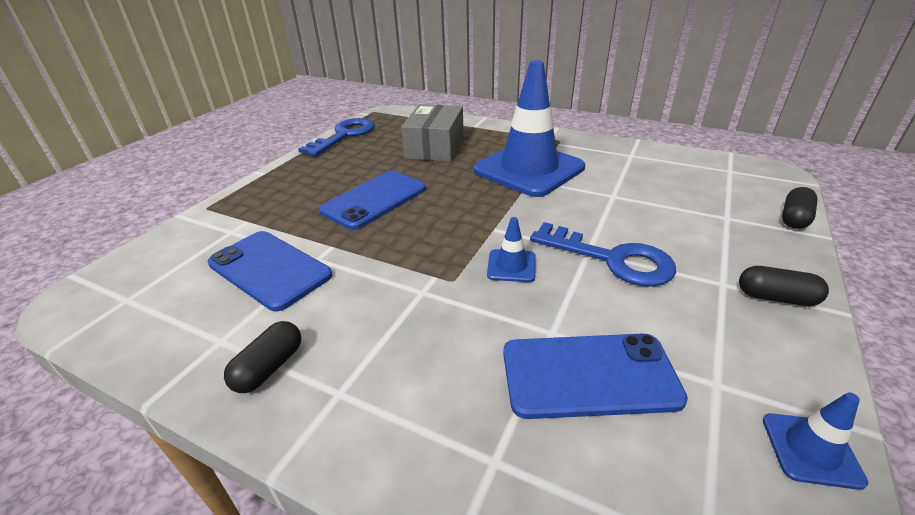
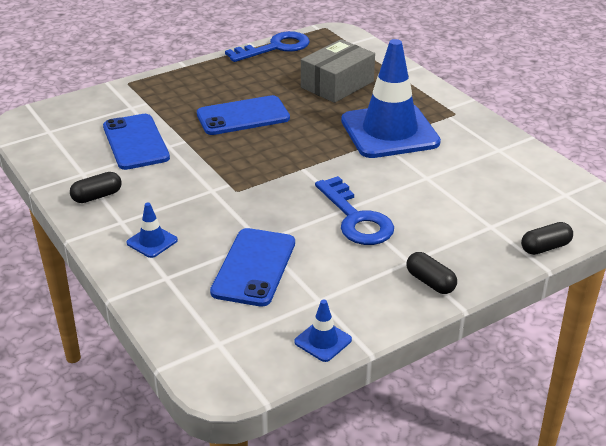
camera: 30 degrees right, 0 degrees up
blue traffic cone [487,217,536,282] -> blue traffic cone moved to [127,203,178,258]
blue phone [503,334,688,419] -> blue phone turned 75 degrees clockwise [210,228,295,307]

